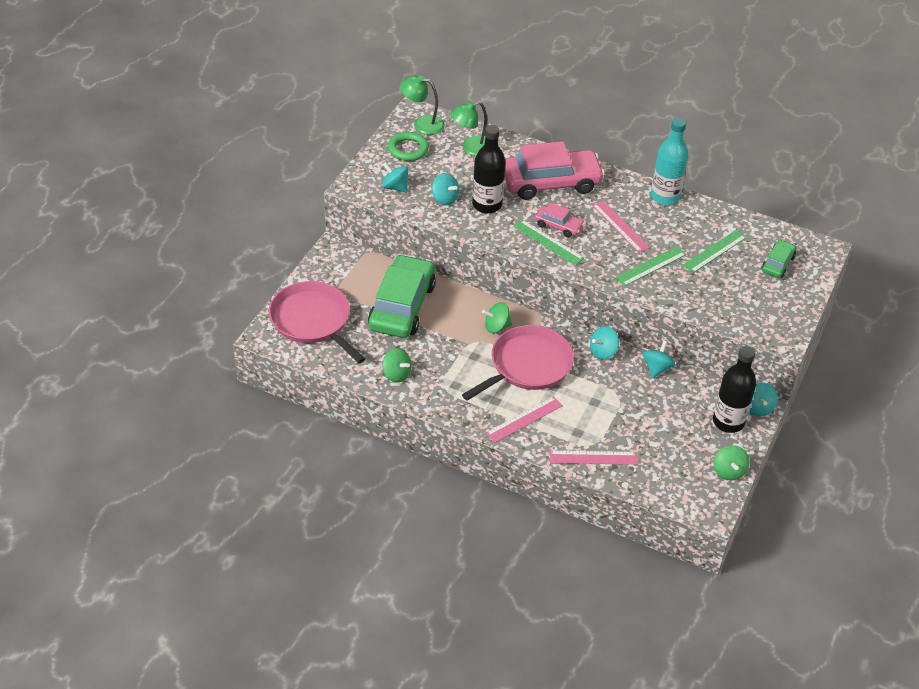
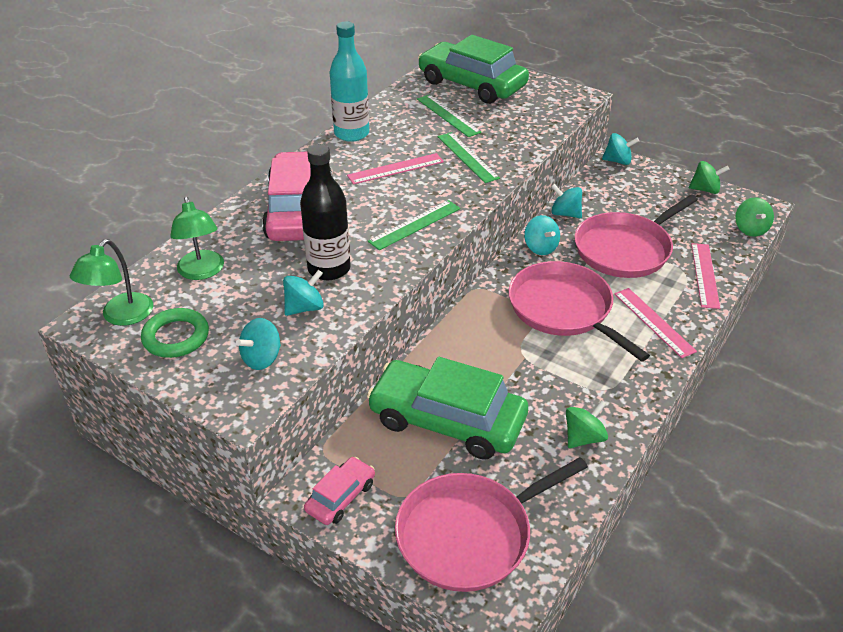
camera: 80 degrees left, 5 degrees down
green spinning top [482,302,512,333] -> green spinning top moved to [735,197,774,237]
pink car [534,203,585,237] -> pink car moved to [304,457,375,525]
black bottle [713,346,756,433] -> none
green car [761,240,797,278] -> green car [418,35,529,104], size x2.11
none -> pink pan [575,194,698,278]

